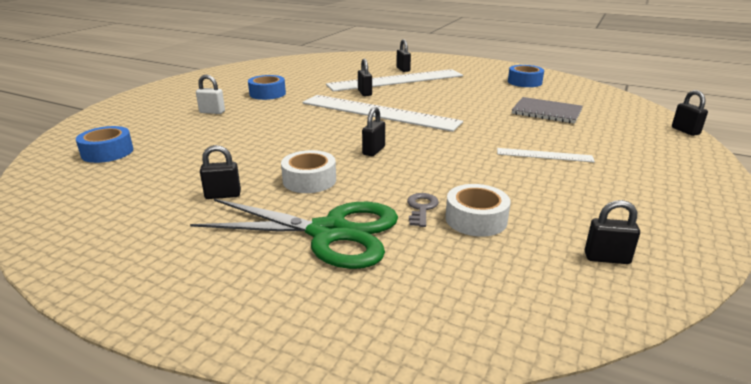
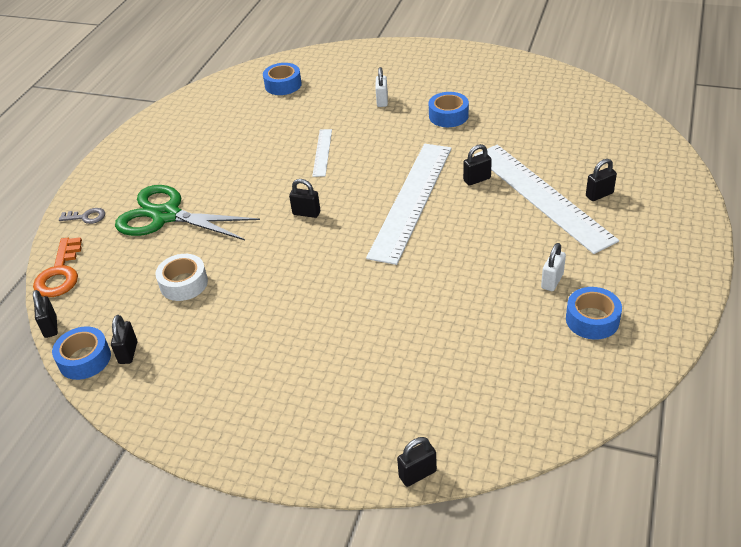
camera: 85 degrees right, 15 degrees up
green scissors [190,199,398,269] -> green scissors turned 105 degrees clockwise [115,185,260,240]
black padlock [200,145,241,199] -> black padlock moved to [33,290,58,338]
white tape [281,150,336,193] -> none
grey key [407,193,439,227] -> grey key moved to [59,208,105,224]
white ruler [497,148,595,162] -> white ruler moved to [312,129,332,177]
grey notebook [512,97,583,124] -> none
none -> orange key [33,237,82,297]
none -> blue tape [52,326,111,380]
none -> white padlock [541,243,566,291]

